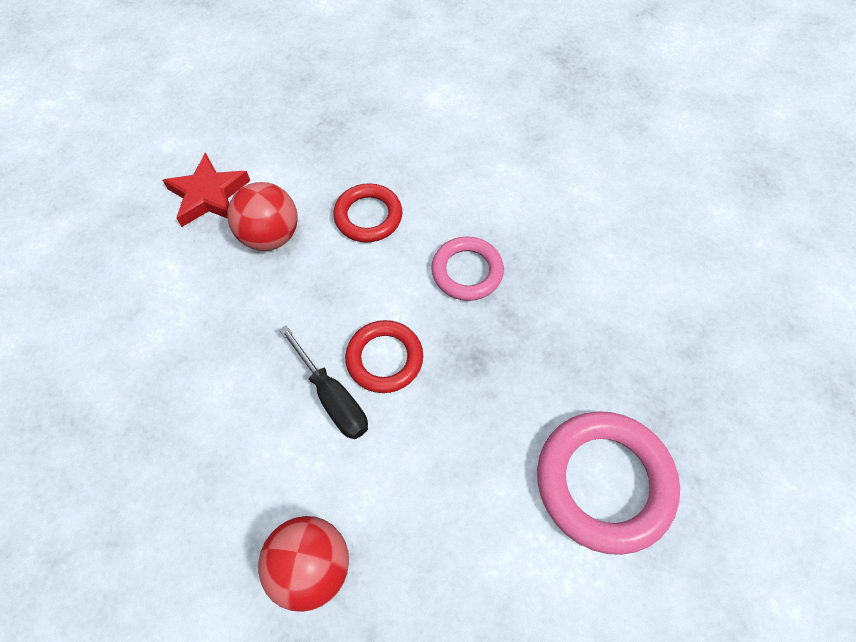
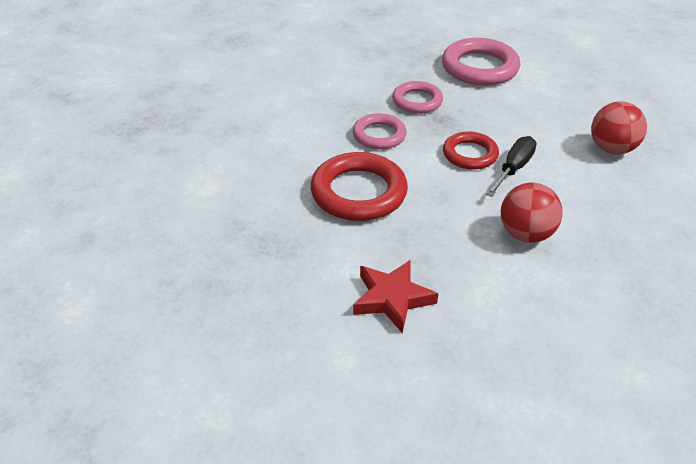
camera: 110 degrees left, 20 degrees down
red ball [227,182,298,251] -> red ball moved to [501,183,563,243]
red ring [333,183,402,242] -> red ring [311,152,408,221], size x1.63
none -> pink ring [392,81,443,114]

